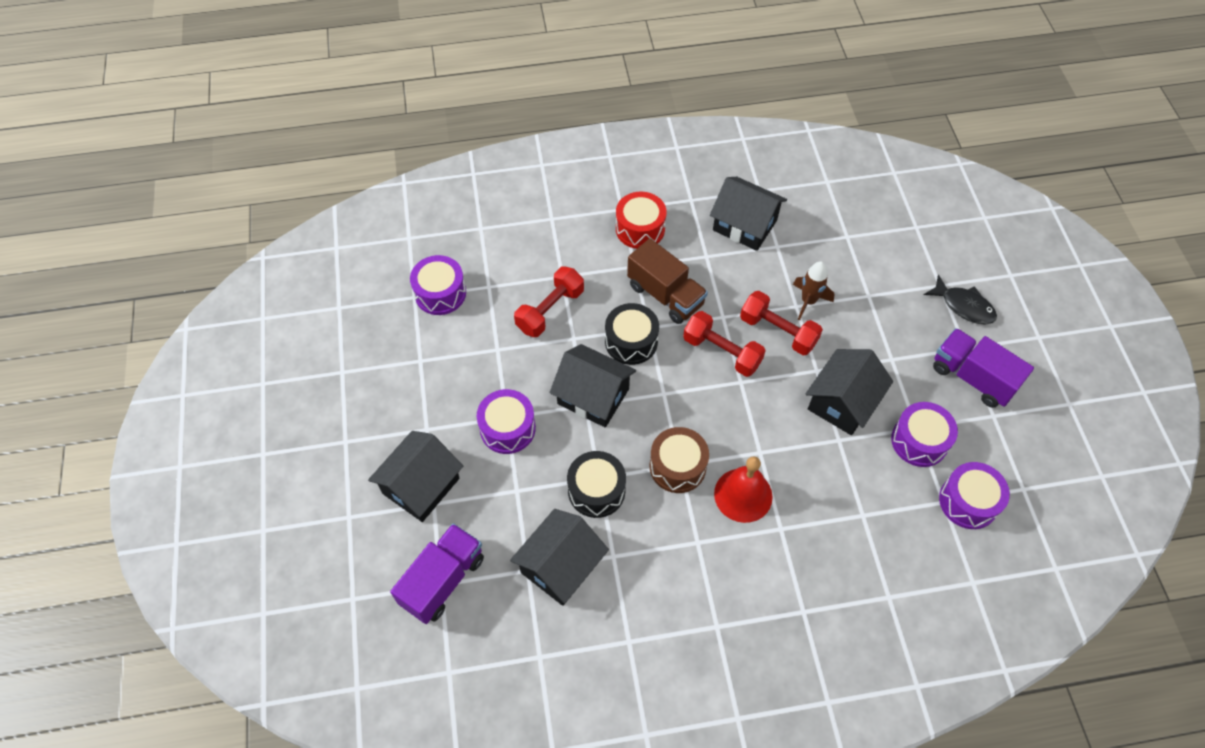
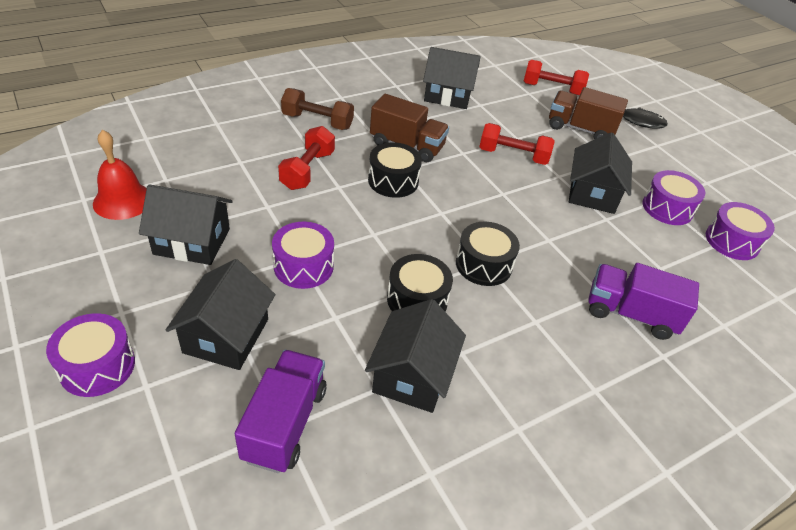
camera: 25 degrees left, 15 degrees down
purple drum [410,255,466,315] -> purple drum moved to [46,313,135,397]
black house [550,344,636,427] -> black house moved to [139,184,233,265]
red drum [616,192,666,249] -> none
brown drum [650,427,709,493] -> black drum [456,222,520,286]
red dumbbell [683,311,766,377] -> red dumbbell moved to [524,60,589,96]
red bell [714,456,773,523] -> red bell moved to [93,130,147,220]
brown rocket [793,261,835,321] -> none
purple truck [933,328,1034,408] -> purple truck moved to [588,263,699,340]
none -> brown dumbbell [281,88,354,130]
none -> brown truck [549,87,628,140]

